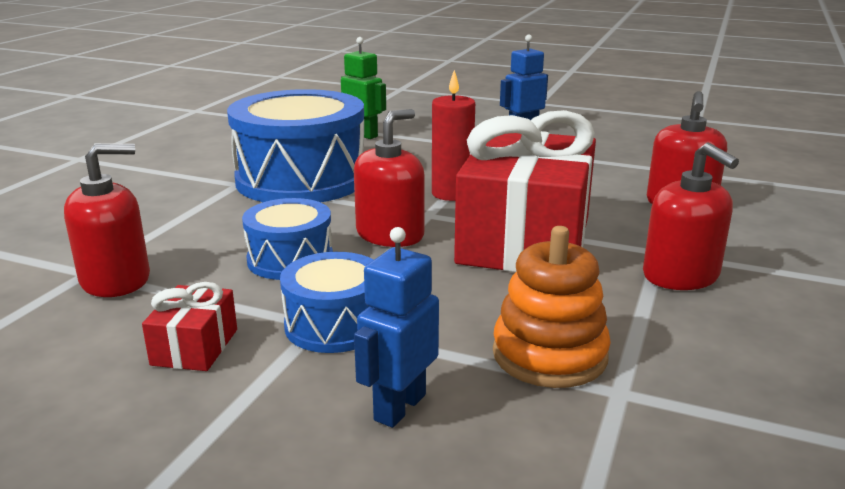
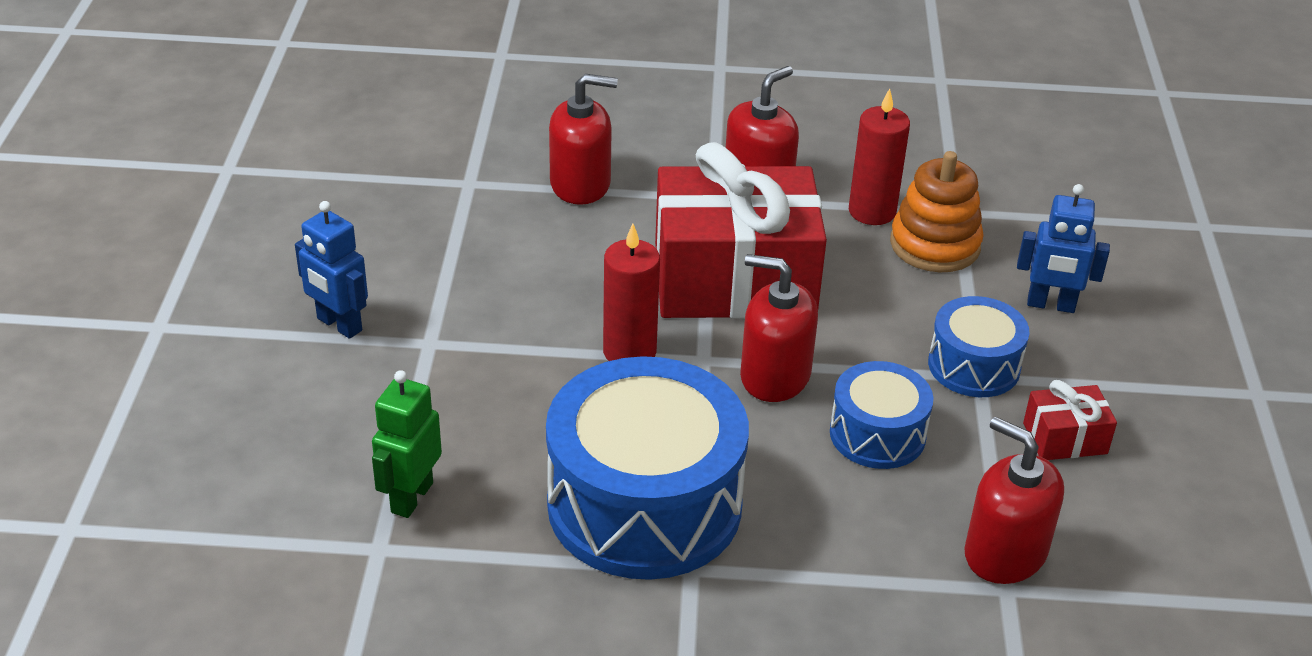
camera: 110 degrees left, 15 degrees up
none -> red candle [849,88,910,225]

